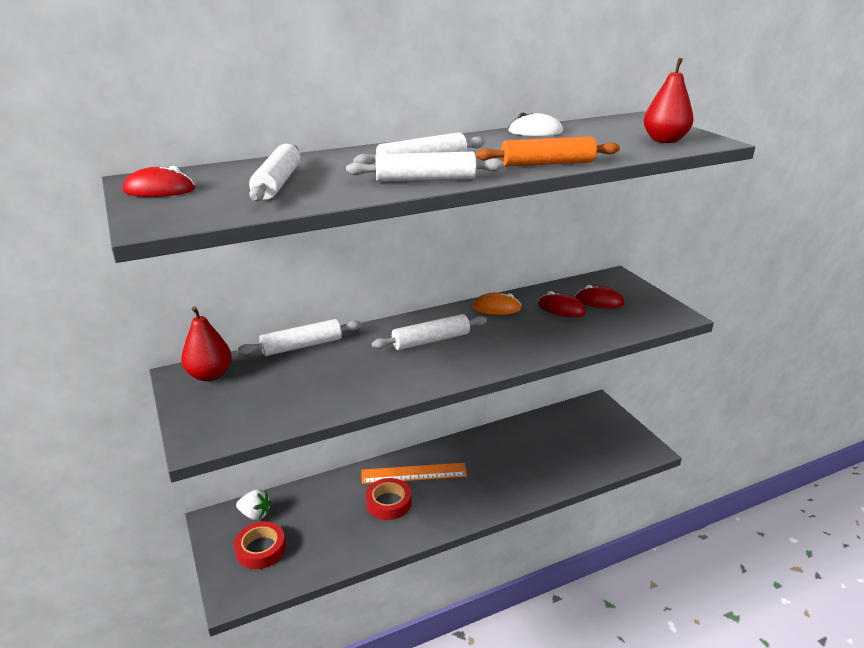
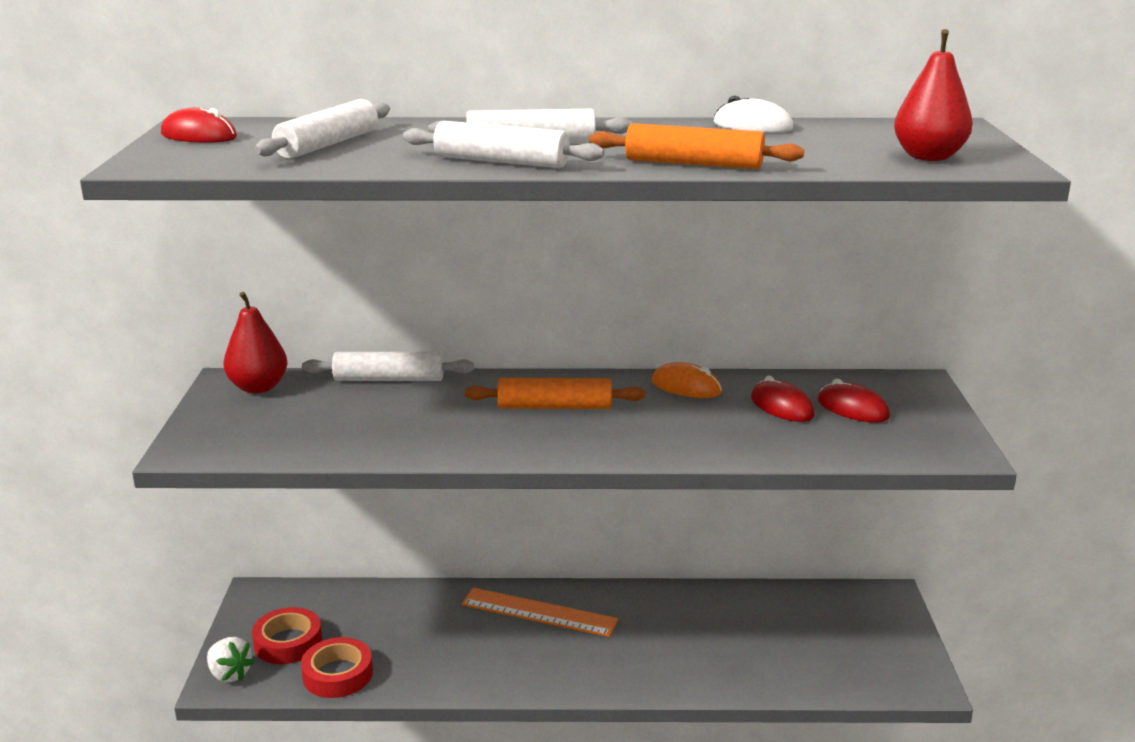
camera: 25 degrees right, 5 degrees down
white strawberry [236,489,271,520] -> white strawberry moved to [207,637,255,682]
red tape [366,478,412,520] -> red tape moved to [301,637,373,698]
white rolling pin [372,314,487,350] -> orange rolling pin [464,378,645,409]

